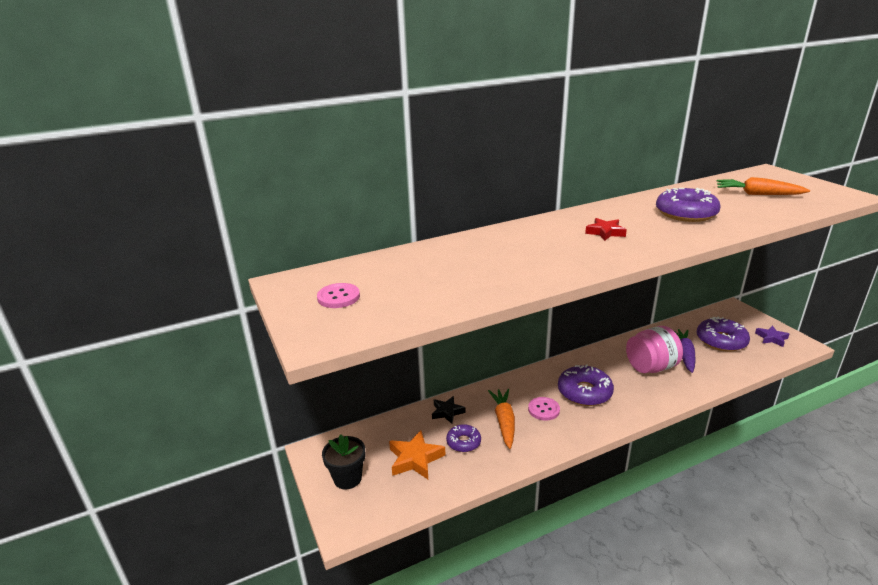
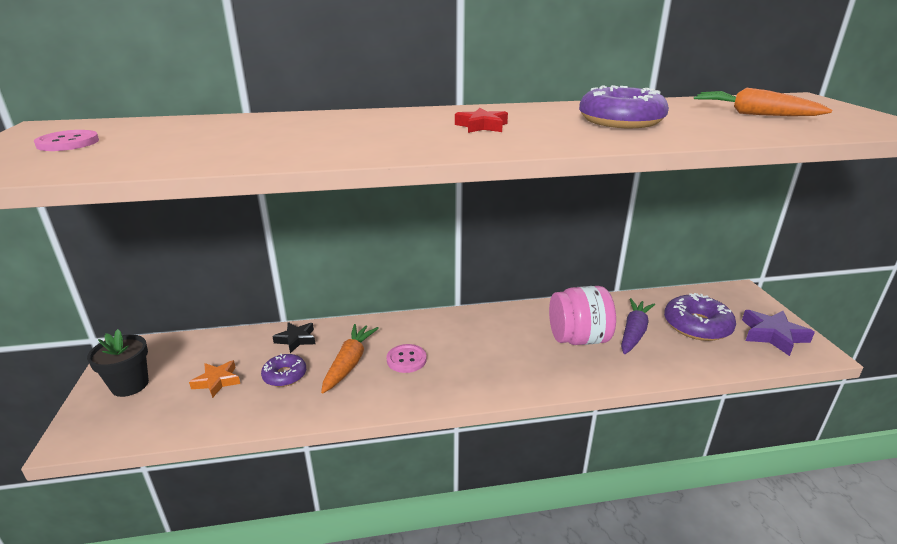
camera: 15 degrees right, 0 degrees up
orange star [389,430,445,479] -> orange star [189,360,240,398], size x0.66
purple donut [558,364,614,406] -> none
purple star [755,326,789,347] -> purple star [742,310,815,356], size x1.52

